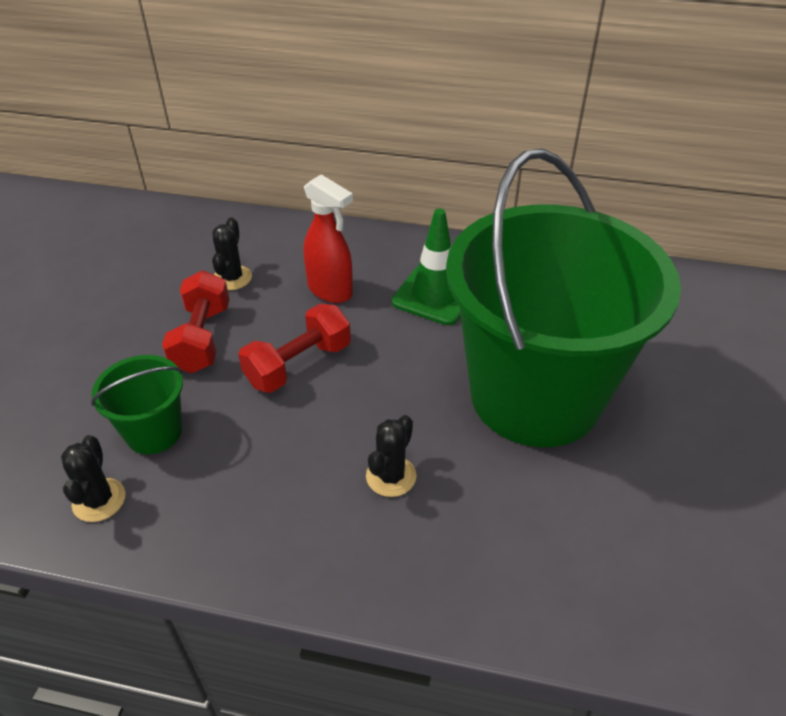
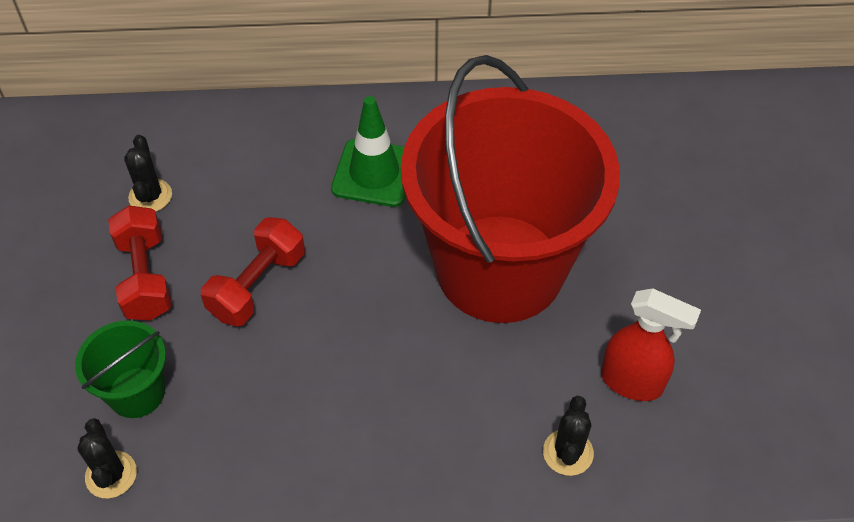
camera: 15 degrees left, 10 degrees up
red spray bottle [304,174,353,303] -> red spray bottle moved to [601,288,701,401]
black cactus [366,415,417,497] -> black cactus moved to [543,396,594,476]
green bucket [446,148,681,447] -> red bucket [401,55,620,323]

